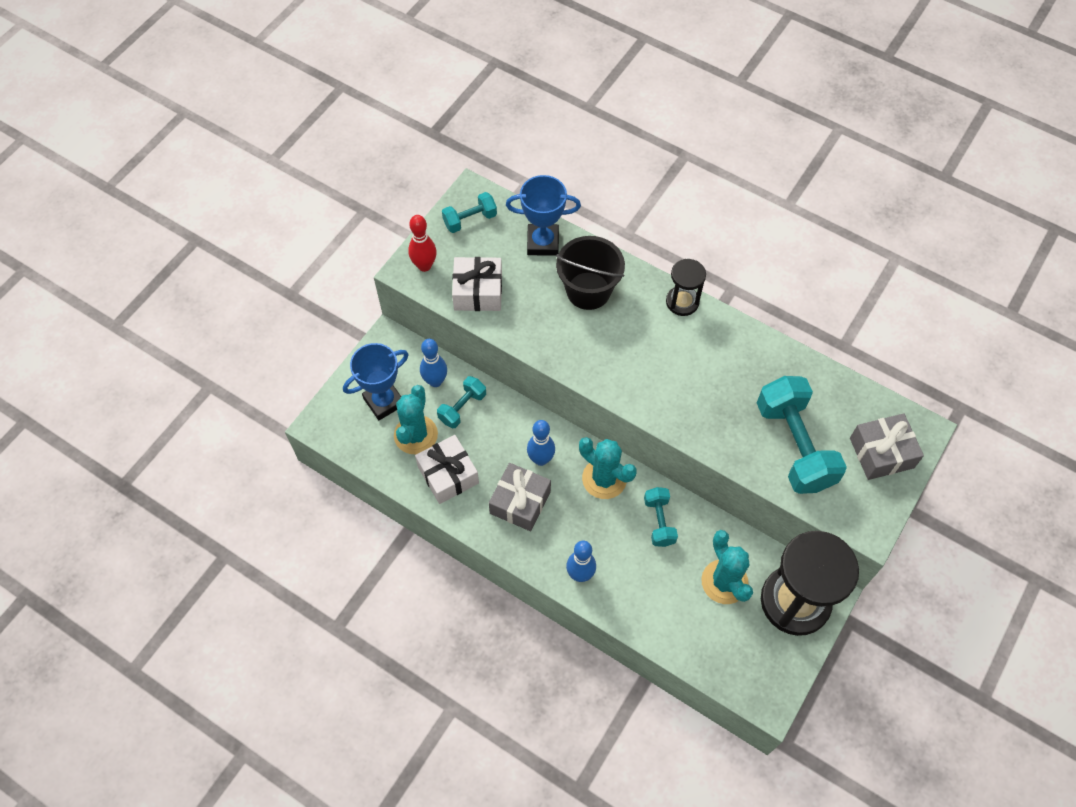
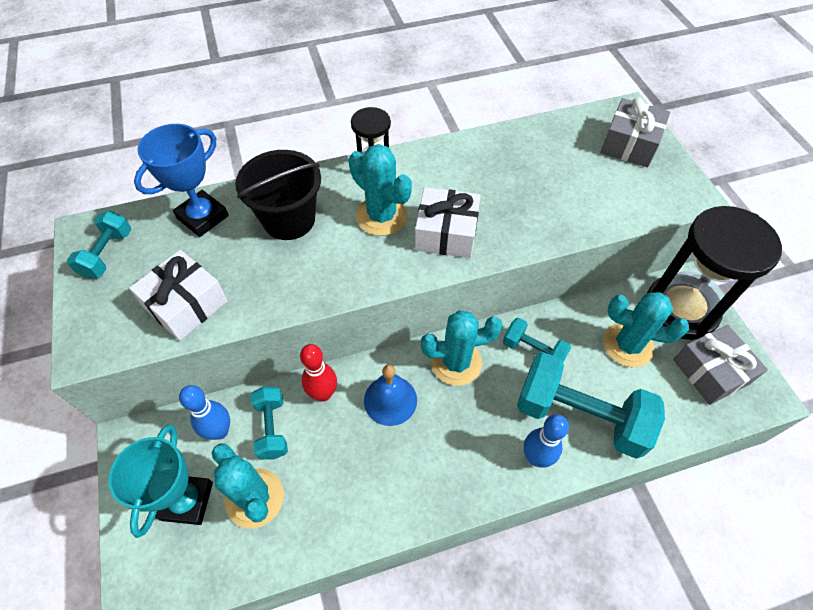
camera: 50 degrees left, 5 degrees down
blue trophy [343,343,409,420] -> turquoise trophy [109,424,213,538]
red bowling pin [408,215,437,272] -> red bowling pin moved to [300,344,337,402]
white gift [415,435,479,504] -> white gift moved to [415,187,481,258]
grey gift [489,463,551,531] -> grey gift moved to [673,325,768,405]
blue bowling pin [527,420,555,466] -> blue bell [364,365,417,426]
turquoise dumbbell [757,376,847,494] -> turquoise dumbbell moved to [517,352,665,459]
none -> turquoise cactus [349,144,412,236]

